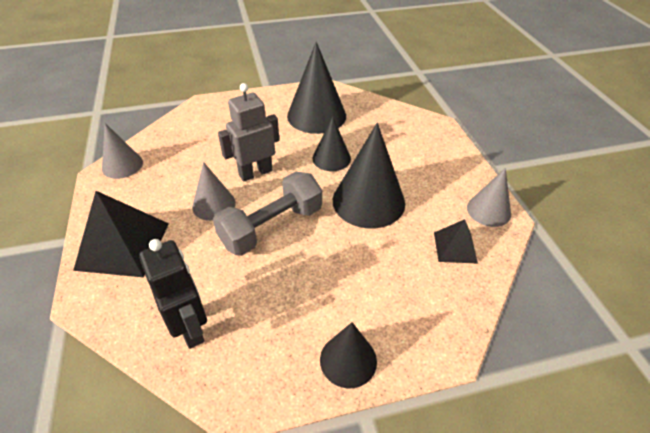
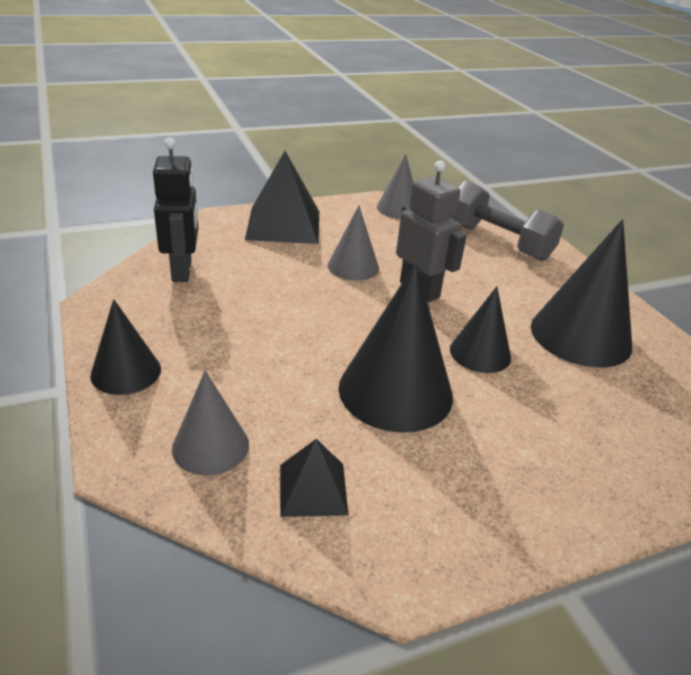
camera: 80 degrees right, 10 degrees down
black robot [139,239,207,349] -> black robot turned 60 degrees counterclockwise [153,138,198,282]
grey dumbbell [213,172,322,256] -> grey dumbbell moved to [452,181,564,261]
grey cone [467,168,511,227] -> grey cone moved to [172,371,249,476]

